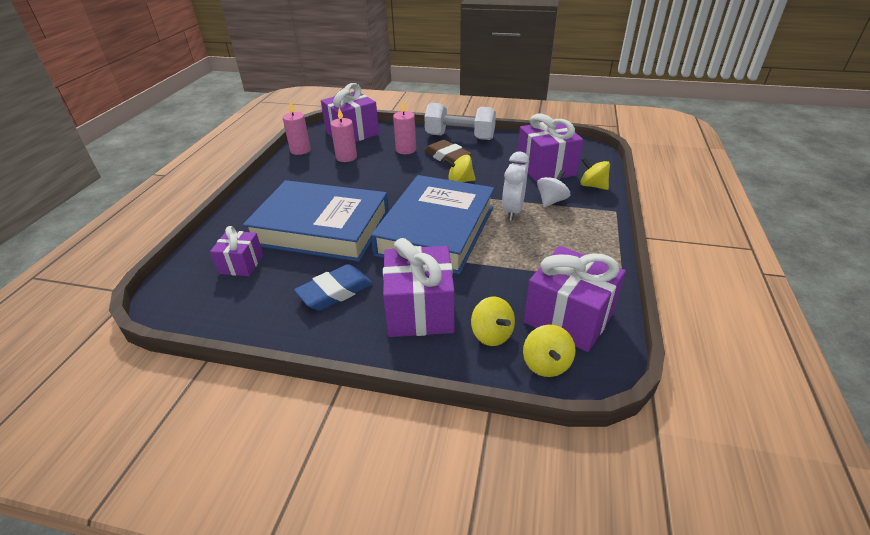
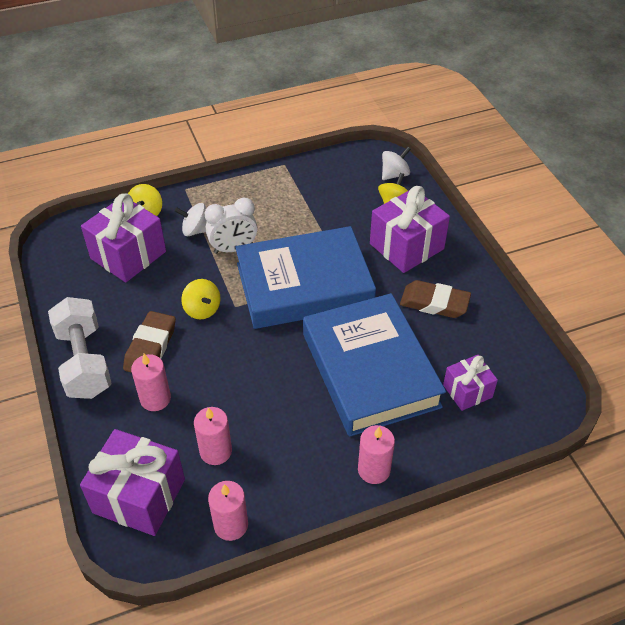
camera: 125 degrees left, 10 degrees up
blue eraser [294,264,373,310] -> brown eraser [400,280,471,318]
yellow spinning top [523,325,576,377] -> white spinning top [382,147,411,180]
purple gift [524,246,626,352] -> none
none -> pink candle [358,425,395,484]

